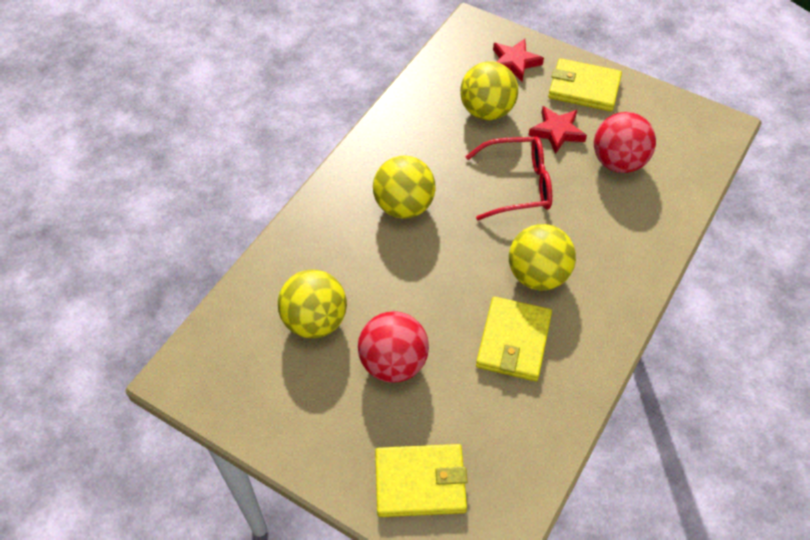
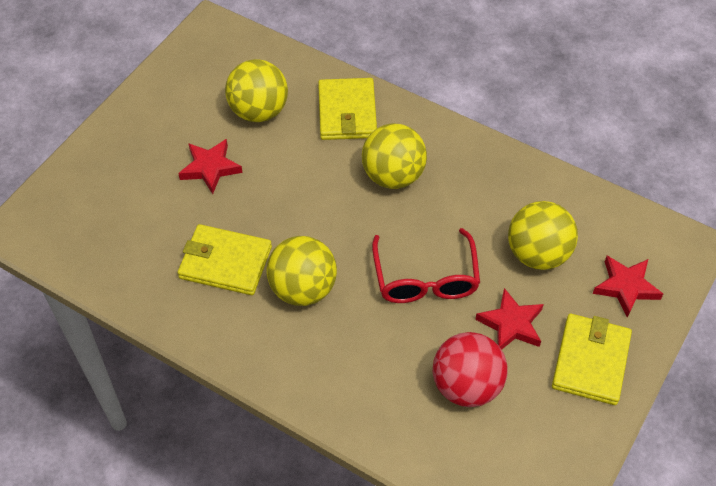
camera: 90 degrees right, 0 degrees up
red ball [358,311,429,383] -> red star [178,139,243,194]
yellow wallet [375,444,468,517] -> yellow wallet moved to [318,78,377,140]

